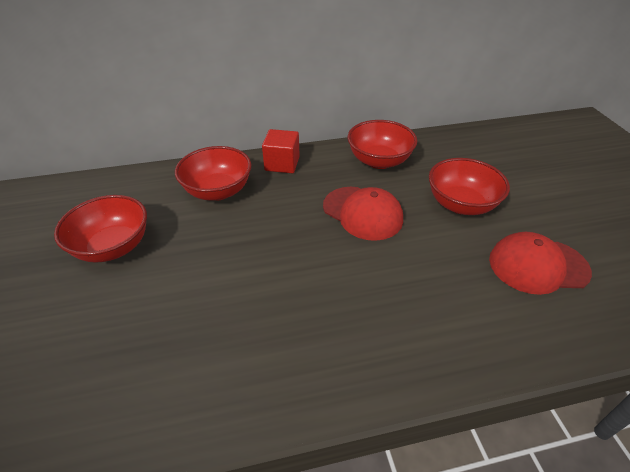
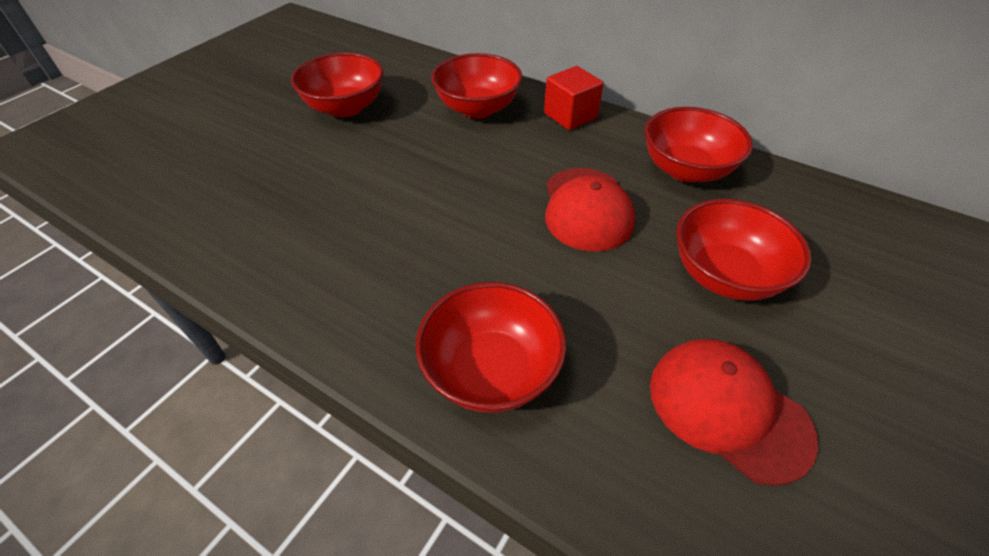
camera: 45 degrees right, 5 degrees up
none -> red bowl [416,282,566,413]

